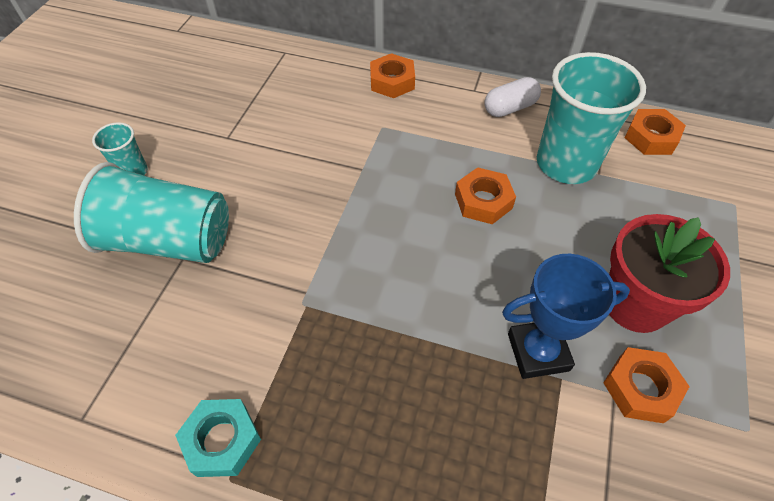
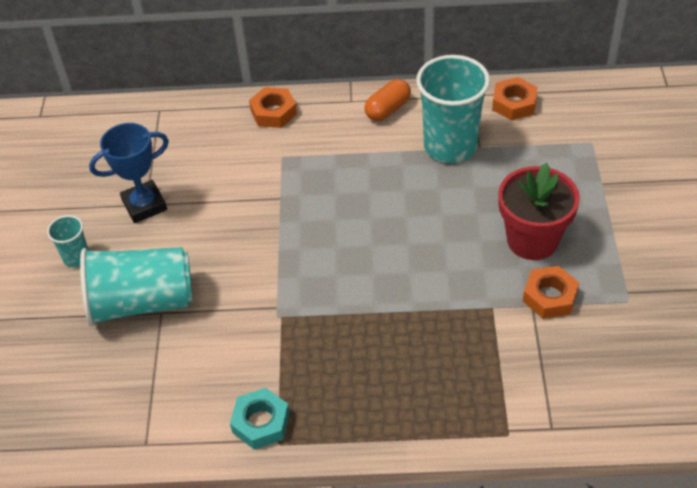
camera: 15 degrees left, 5 degrees down
orange nut [455,167,516,224] -> none
white capsule [484,77,541,117] -> orange capsule [365,79,411,121]
blue trophy [502,254,630,379] -> blue trophy moved to [89,123,169,223]

